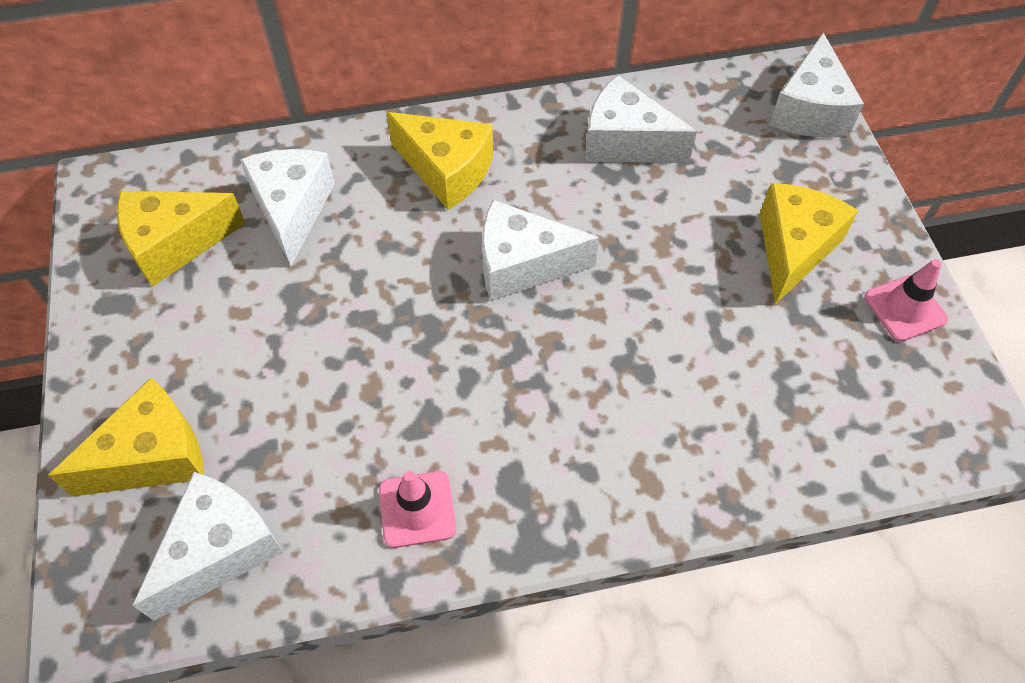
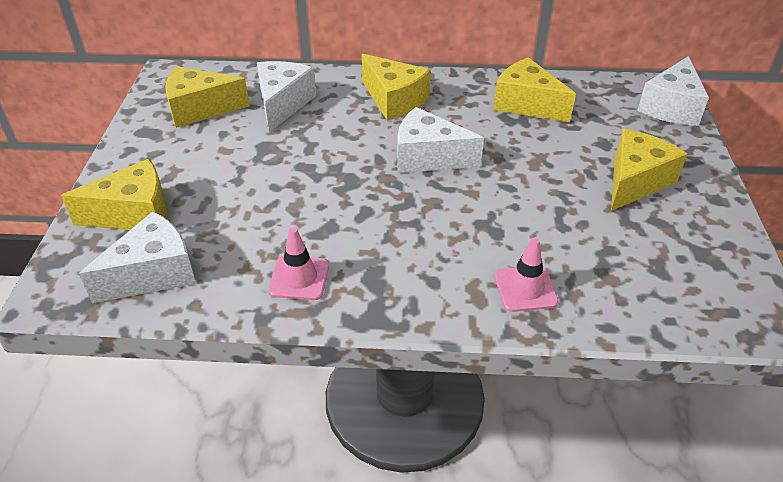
camera: 15 degrees right, 15 degrees down
white cheese [585,75,697,163] -> yellow cheese [493,57,576,122]
pink traffic cone [864,259,948,341] -> pink traffic cone moved to [494,238,559,312]

